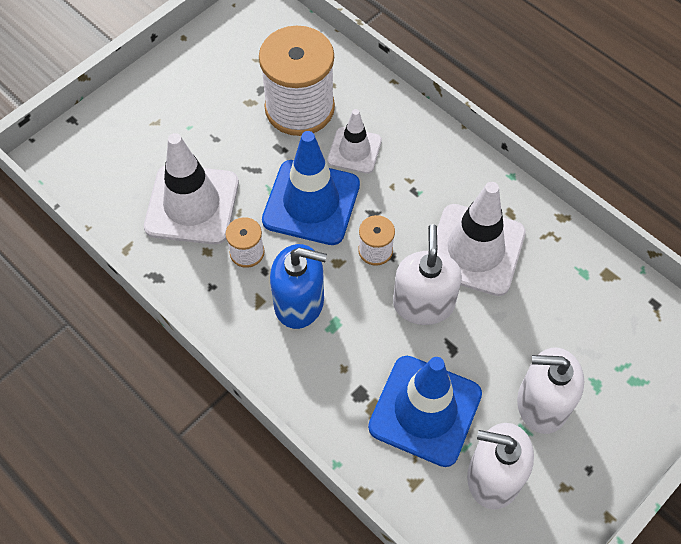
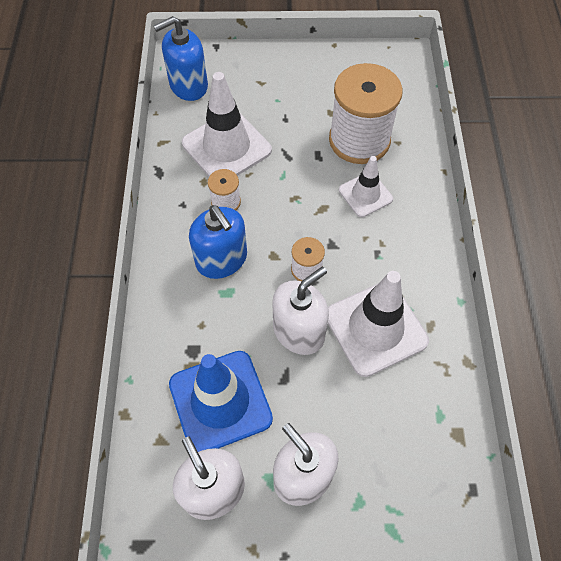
camera: 45 degrees right, 0 degrees up
blue traffic cone [262,131,360,245] -> none
none -> blue soap dispenser [154,16,208,101]

